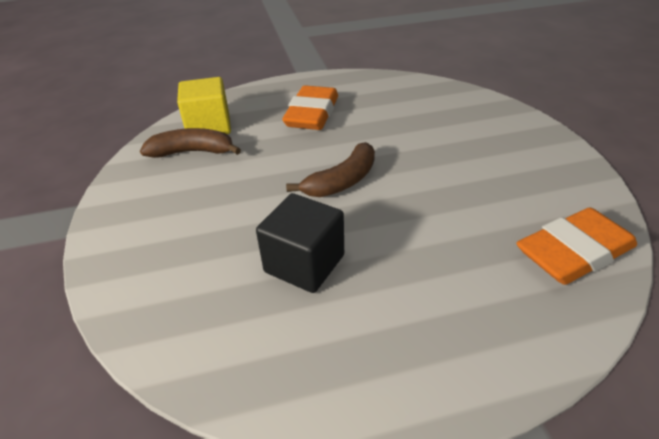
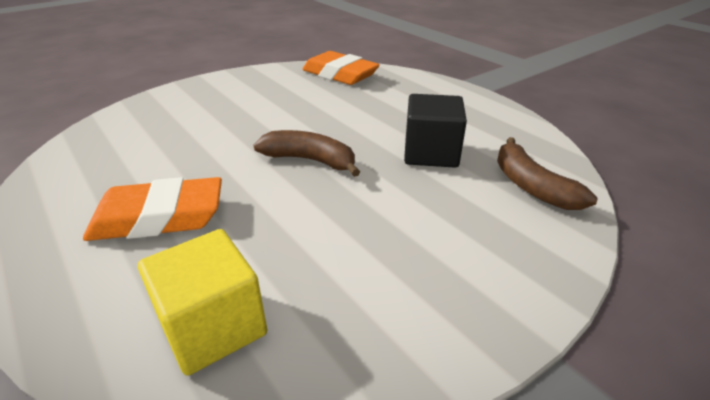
camera: 115 degrees left, 5 degrees down
brown banana [140,128,241,158] -> brown banana moved to [497,137,597,210]

